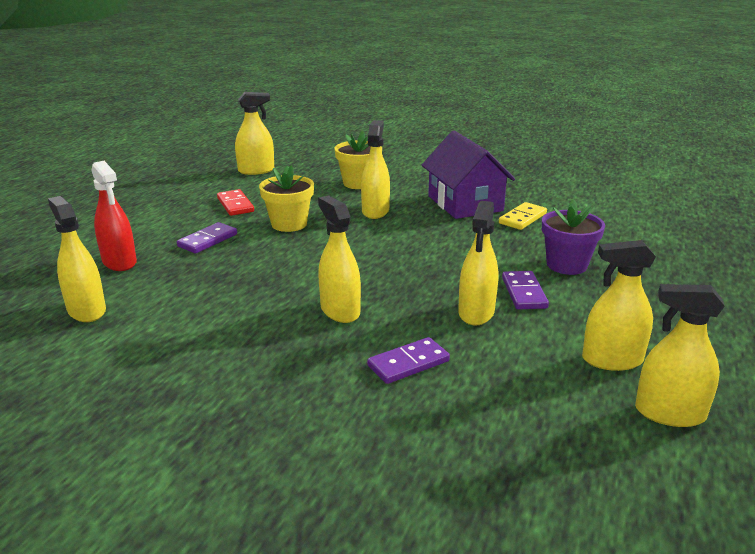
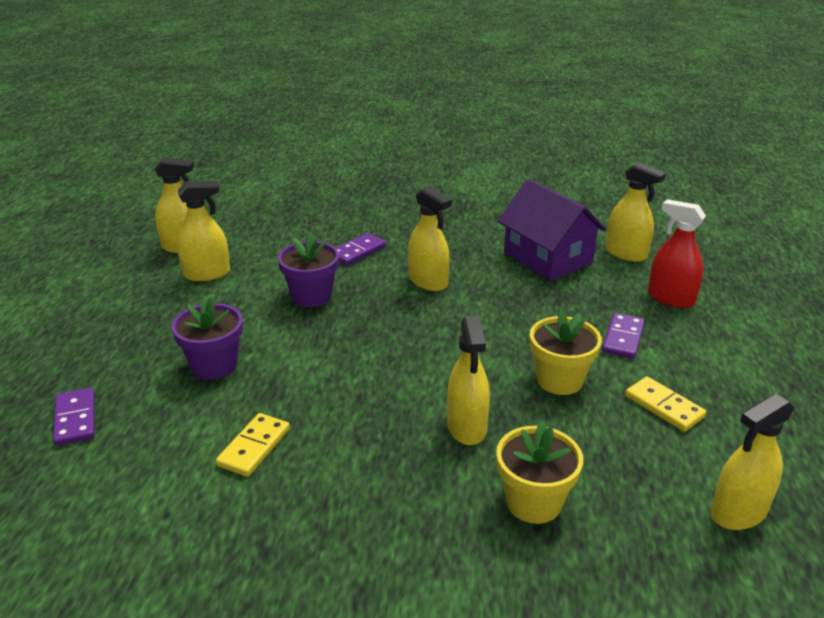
camera: 165 degrees right, 5 degrees up
red domino [217,189,254,216] -> yellow domino [625,377,706,432]
purple house [422,130,515,219] -> purple house moved to [498,179,607,281]
yellow spray bottle [458,201,499,326] -> purple flower pot [278,233,339,307]
purple domino [502,271,549,309] -> purple domino moved to [53,388,95,446]

